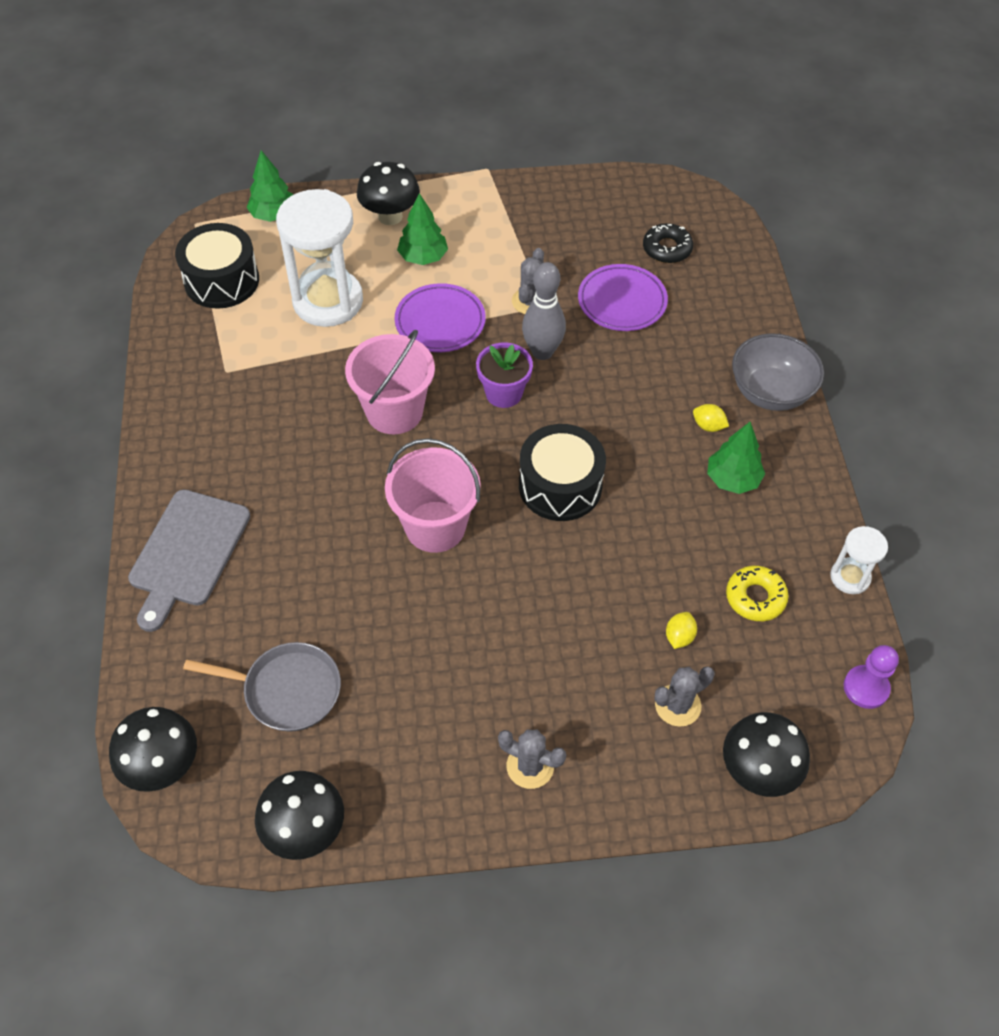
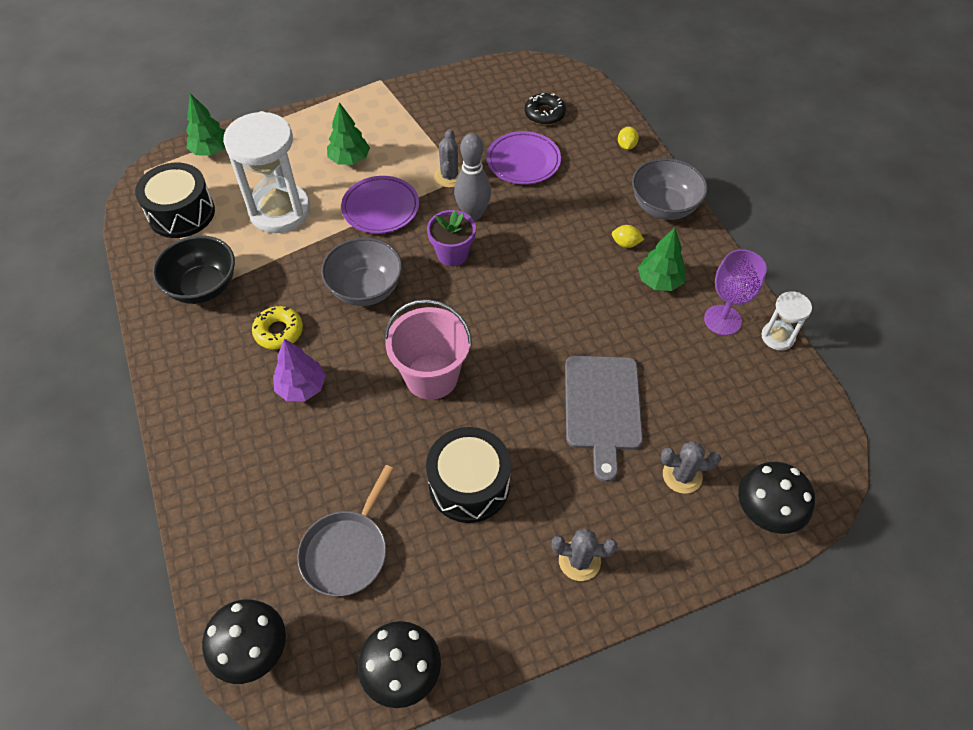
camera: 15 degrees left, 0 degrees up
grey cutting board [128,489,250,632] -> grey cutting board moved to [565,356,643,482]
grey pan [183,642,341,732] -> grey pan turned 120 degrees clockwise [297,465,394,596]
pink bucket [345,330,435,434] -> grey bowl [321,237,402,306]
black mushroom [357,162,420,225] -> none
black drum [519,424,606,521] -> black drum moved to [426,427,511,523]
grey cactus [655,666,714,727] -> grey cactus turned 45 degrees clockwise [661,441,721,494]
yellow lemon [666,612,697,649] -> yellow lemon moved to [618,127,639,150]
yellow donut [726,566,789,621] -> yellow donut moved to [252,306,303,349]
purple pawn [844,645,899,709] -> none
none -> black bowl [152,235,235,304]
none -> purple tree [273,339,326,401]
none -> purple goblet [704,249,767,335]

